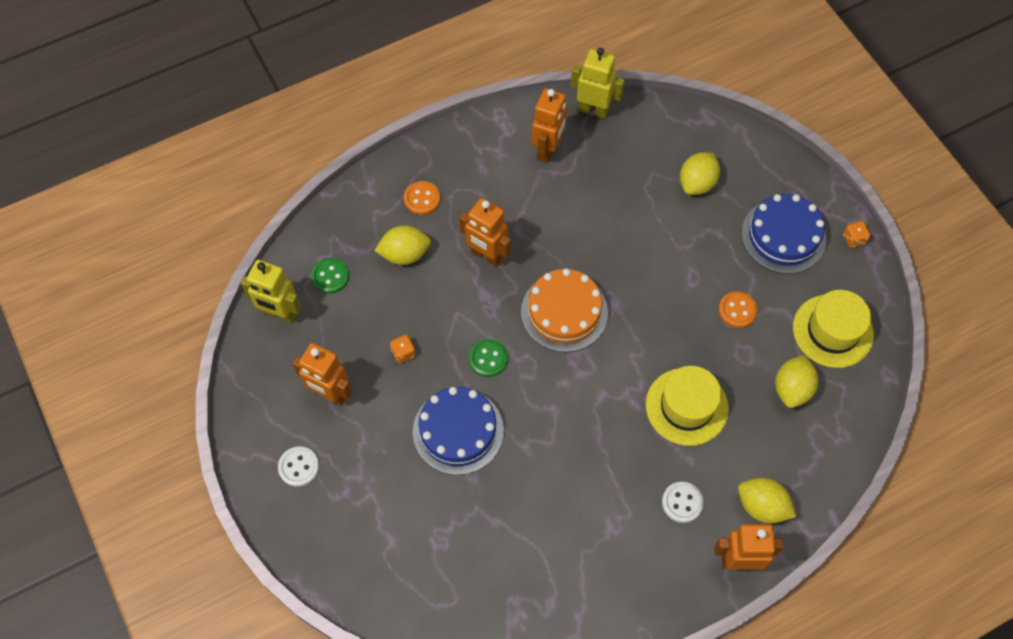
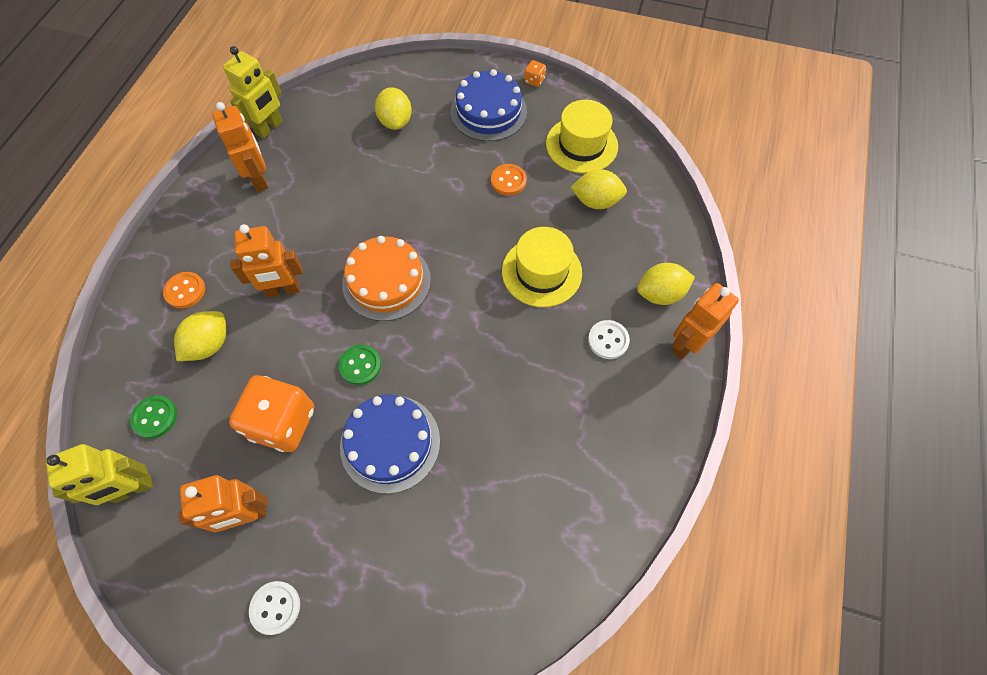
camera: 45 degrees left, 0 degrees up
orange dice [390,335,416,363] -> orange dice [229,375,314,452], size x2.47
yellow robot [571,48,625,119] -> yellow robot turned 150 degrees clockwise [223,46,283,139]
yellow lemon [775,355,818,408] -> yellow lemon turned 60 degrees counterclockwise [570,169,627,209]

